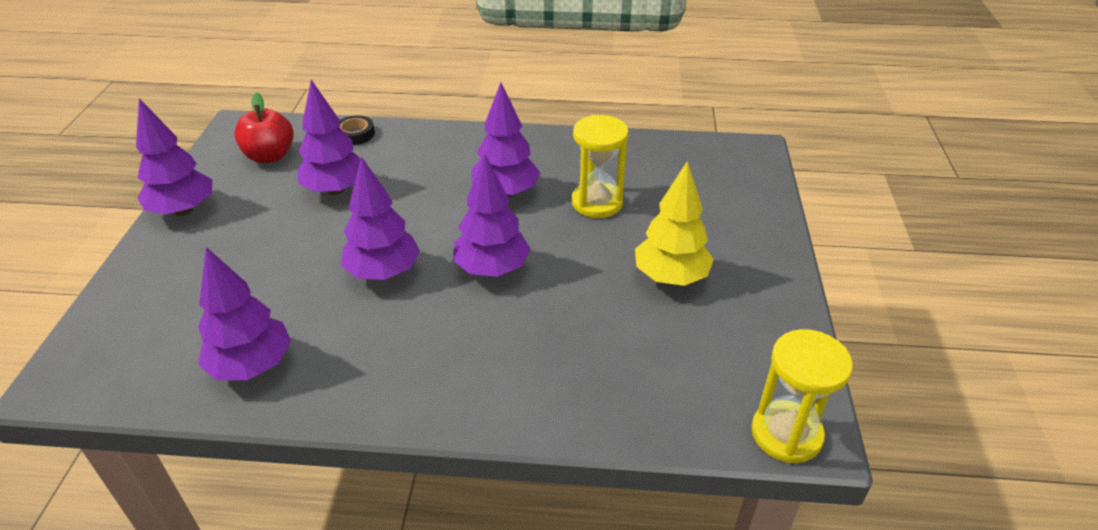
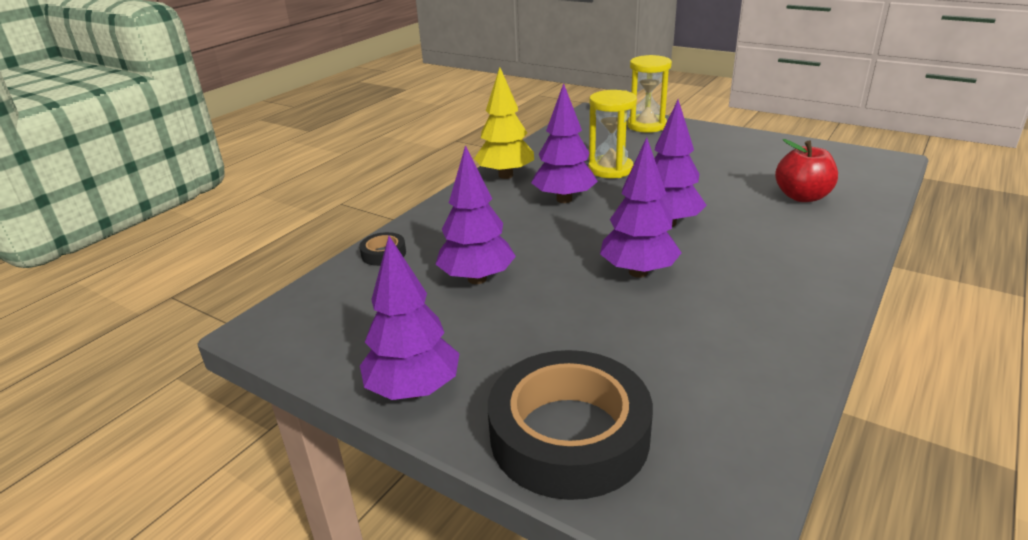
camera: 60 degrees left, 10 degrees down
purple tree [198,247,291,380] -> none
red apple [234,92,294,163] -> red apple moved to [775,139,838,202]
yellow tree [635,161,714,286] -> yellow tree moved to [474,67,534,179]
yellow hourglass [751,329,853,463] -> yellow hourglass moved to [627,55,672,133]
none -> black tape [488,350,653,500]

